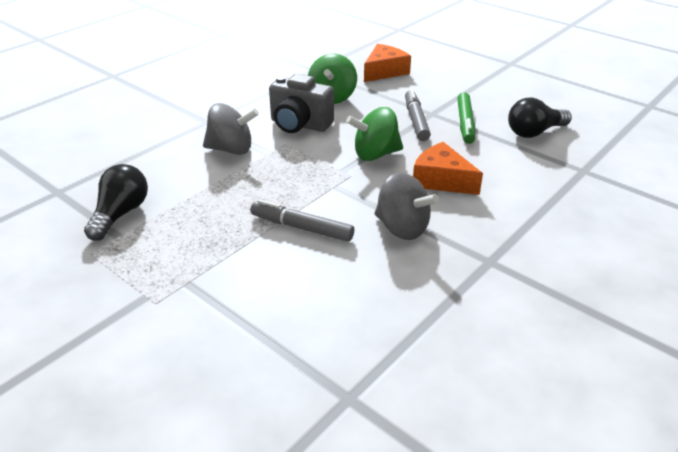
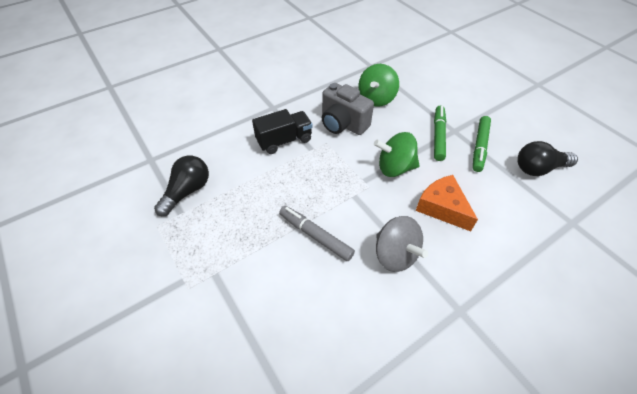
camera: 15 degrees right, 15 degrees up
grey spinning top [203,103,259,155] -> black truck [252,109,313,154]
orange cheese [364,44,411,82] -> none
grey marker [405,89,431,141] -> green marker [434,106,446,161]

